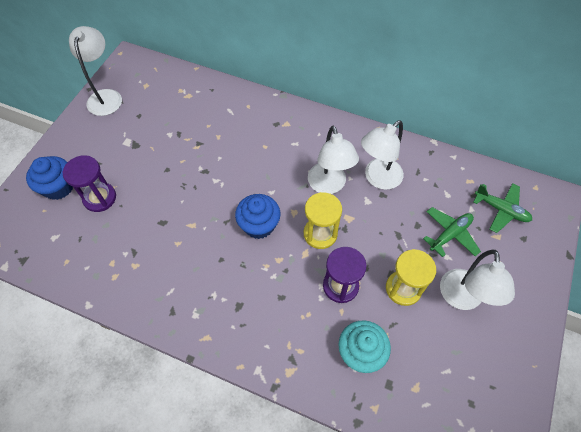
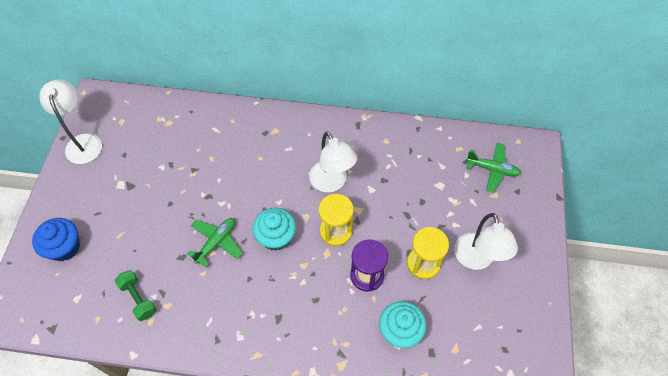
camera: 15 degrees left, 0 degrees up
purple hourglass [62,155,116,212] -> none
blue cupcake [235,194,281,239] -> turquoise cupcake [253,208,296,251]
white lamp [361,120,404,190] -> none
green plane [423,207,481,257] -> green plane moved to [187,218,243,267]
none -> green dumbbell [115,270,156,321]

